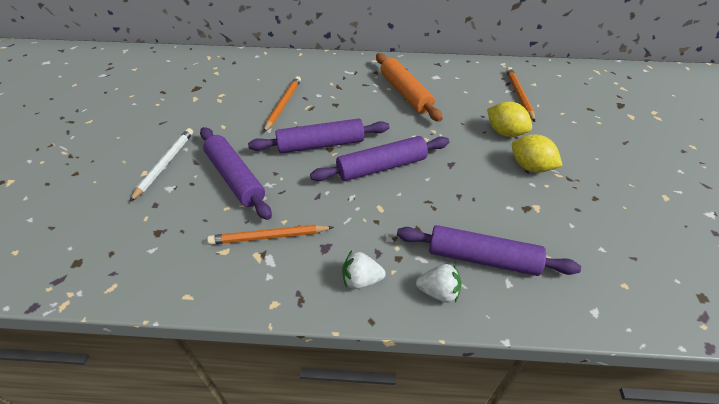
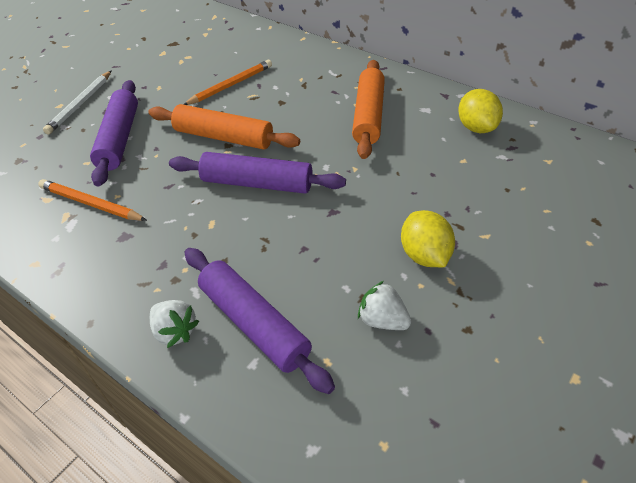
camera: 35 degrees right, 0 degrees up
white pencil [129,128,193,202] -> white pencil turned 150 degrees clockwise [43,70,112,134]
purple rolling pin [248,118,389,153] -> orange rolling pin [148,104,300,149]
white strawberry [342,251,386,289] -> white strawberry moved to [358,281,411,330]
yellow lemon [487,102,532,137] -> yellow lemon moved to [458,89,503,133]
orange pencil [506,67,535,122] -> none

